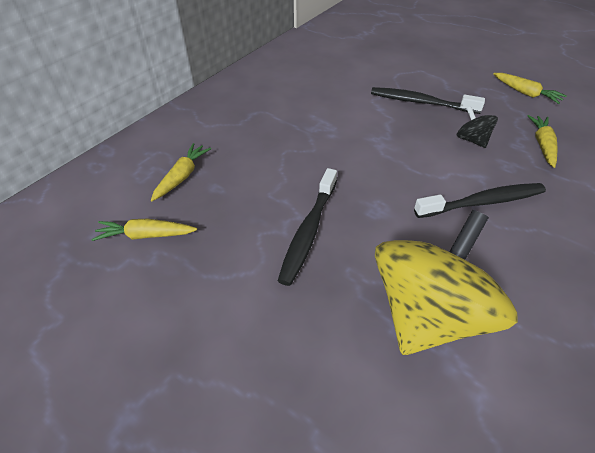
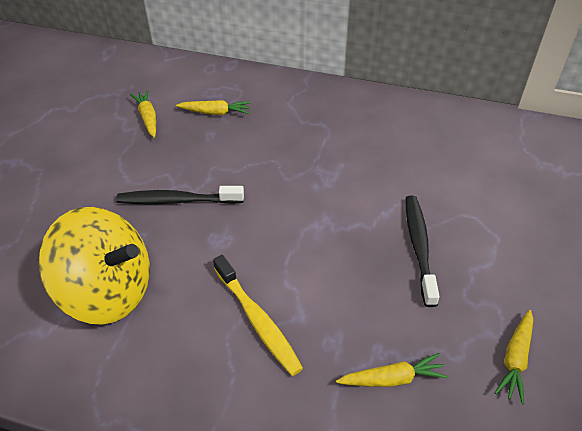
camera: 70 degrees right, 0 degrees up
black toothbrush [414,183,546,218] -> yellow toothbrush [213,255,303,376]
black spinning top [457,106,498,148] -> none

